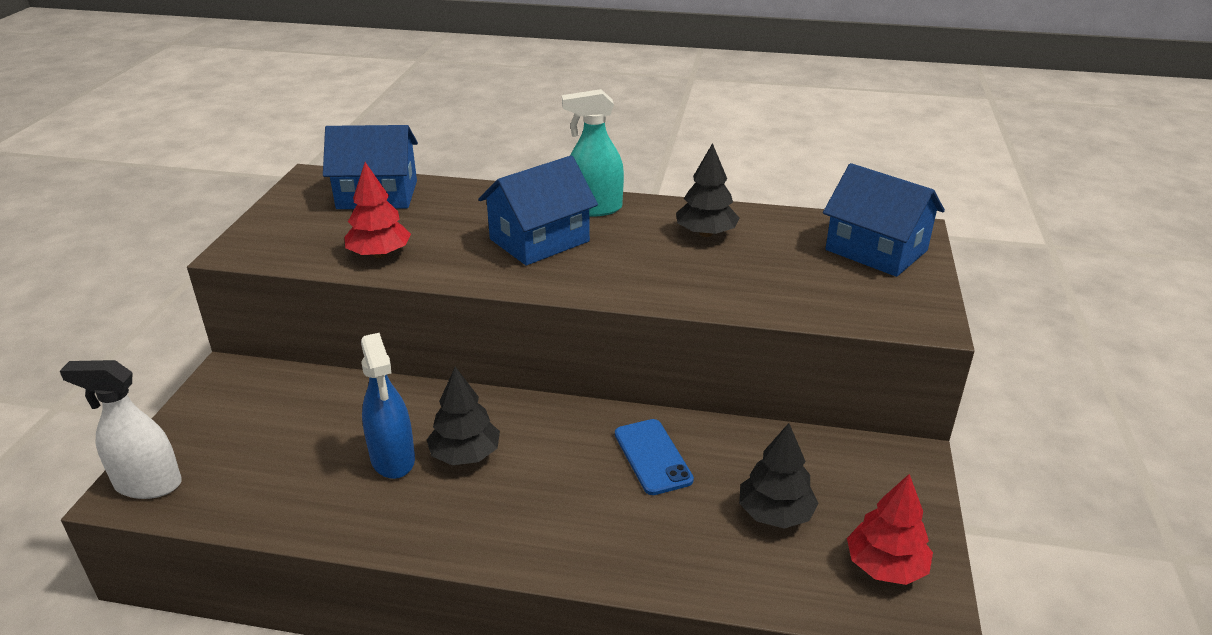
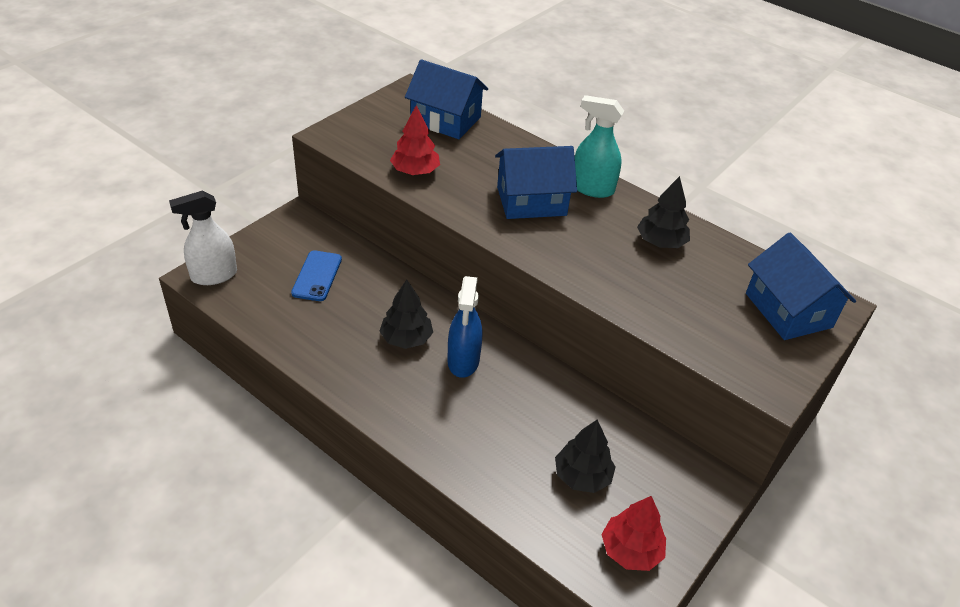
camera: 25 degrees right, 10 degrees up
white spray bottle [60,360,182,499] -> white spray bottle turned 60 degrees counterclockwise [169,190,237,285]
blue spray bottle [361,333,415,479] -> blue spray bottle moved to [447,276,482,378]
blue phone [615,419,694,495] -> blue phone moved to [291,250,342,301]

